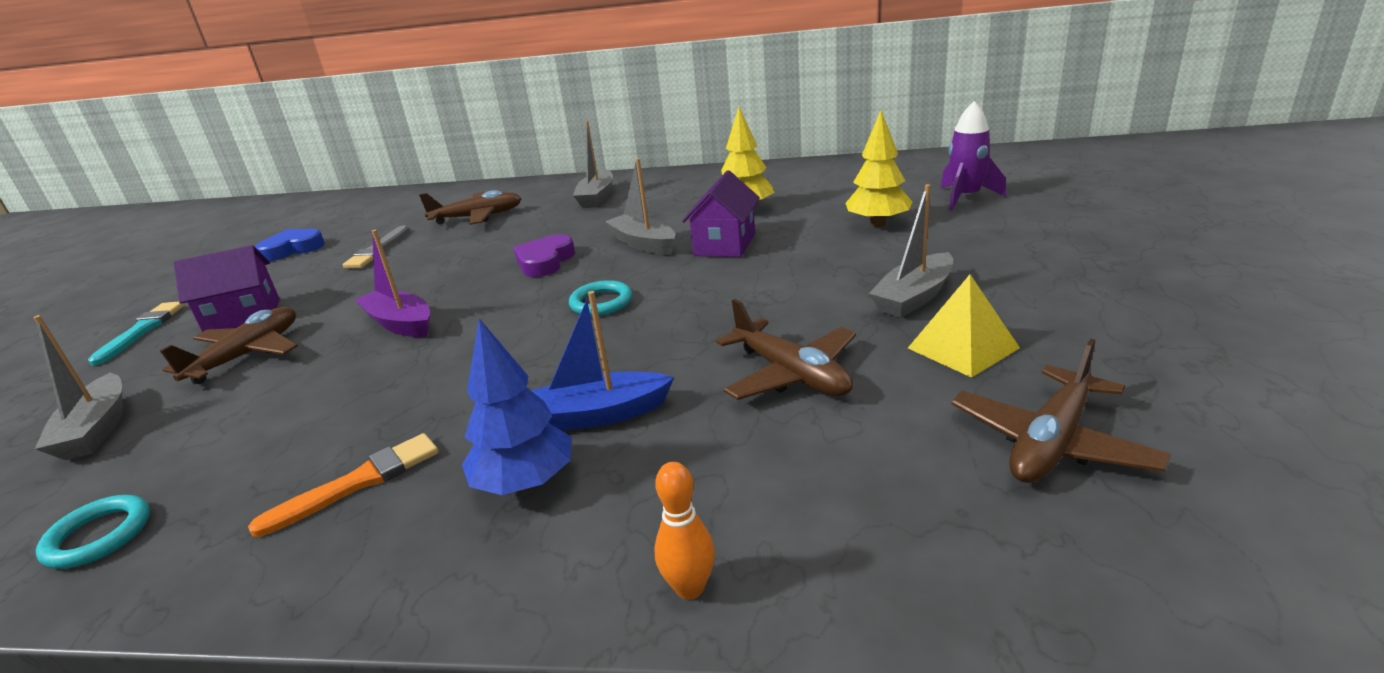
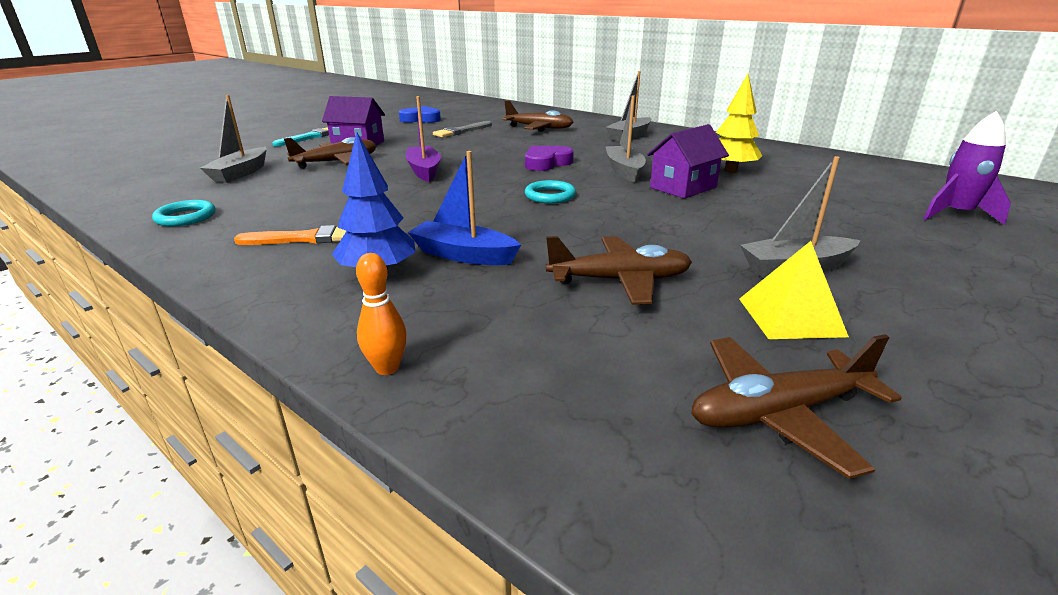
camera: 30 degrees right, 0 degrees up
brown plane [716,299,856,400] -> brown plane turned 90 degrees counterclockwise [546,236,692,305]
yellow tree [845,110,912,227] -> none

